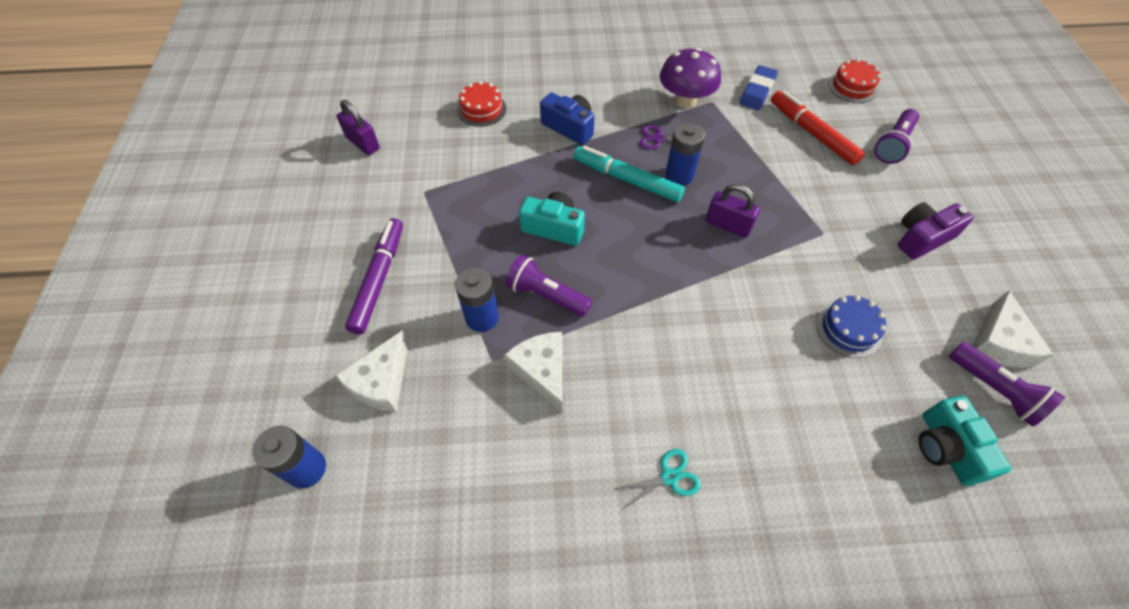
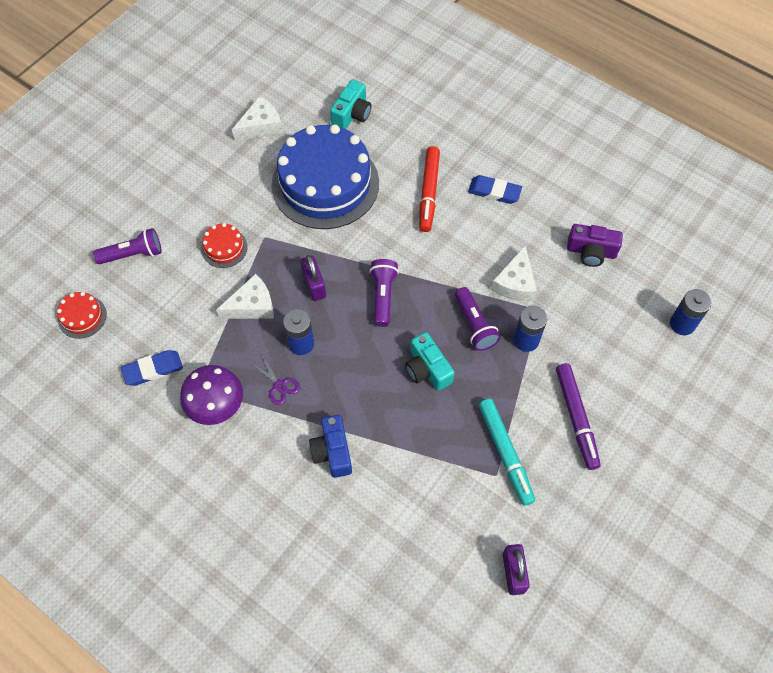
camera: 140 degrees left, 5 degrees up
white cheese [335,331,409,412] -> white cheese moved to [216,274,274,319]
purple marker [345,218,403,335] -> purple marker turned 60 degrees counterclockwise [556,363,601,470]
red cake [457,81,506,127] -> red cake moved to [201,223,248,268]
turquoise marker [573,146,685,202] -> turquoise marker moved to [479,399,535,506]
turquoise scissors [612,449,701,510] -> blue eraser [468,175,522,204]
red marker [771,90,865,165] -> red marker moved to [419,146,440,232]
blue cake [816,296,886,358] -> blue cake [272,124,379,229], size x2.42
purple camera [898,202,974,260] -> purple camera moved to [567,224,623,267]
purple flashlight [949,342,1065,427] -> purple flashlight moved to [369,259,399,327]

